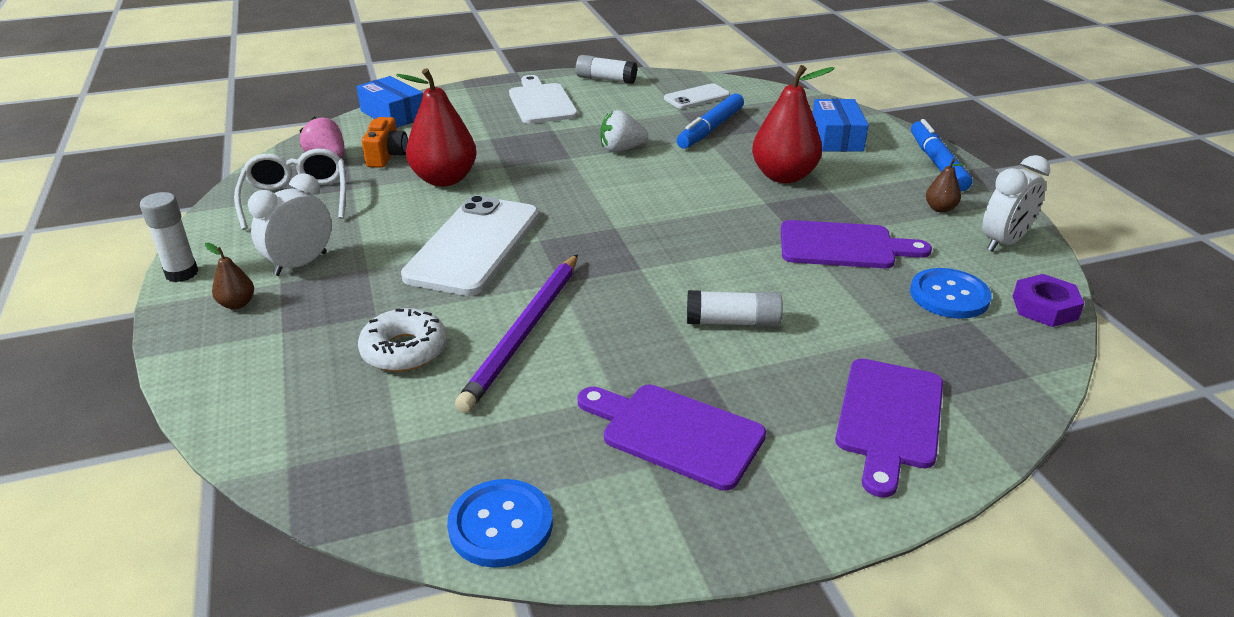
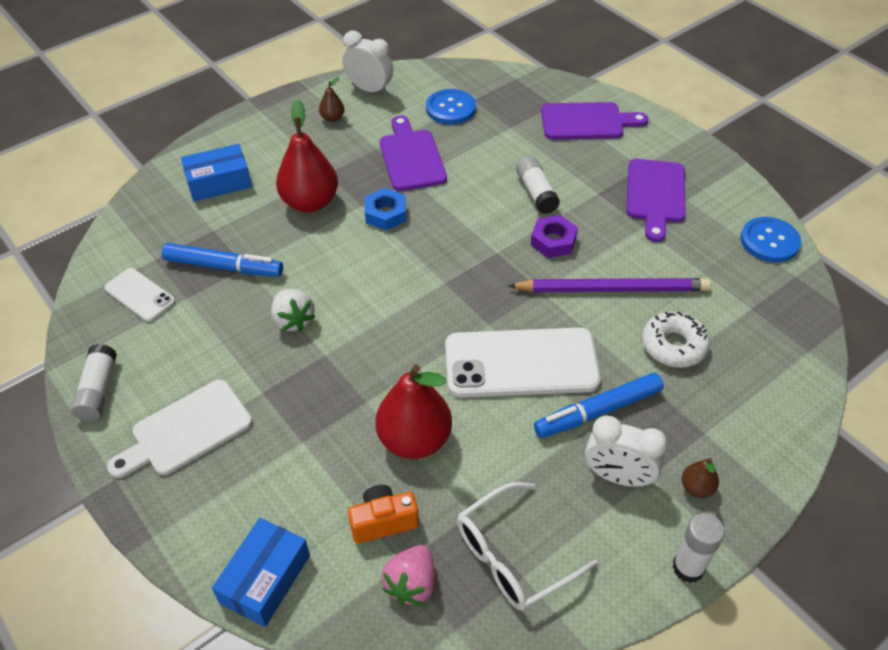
camera: 110 degrees left, 15 degrees up
blue marker [911,119,973,191] -> blue marker moved to [534,373,664,438]
purple nut [1013,274,1084,327] -> purple nut moved to [531,215,578,258]
none -> blue nut [365,188,406,230]

